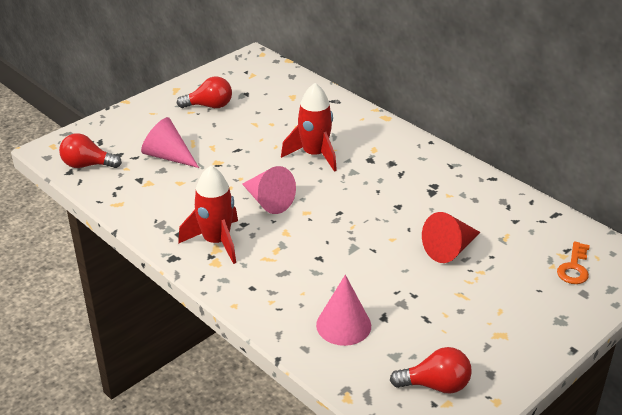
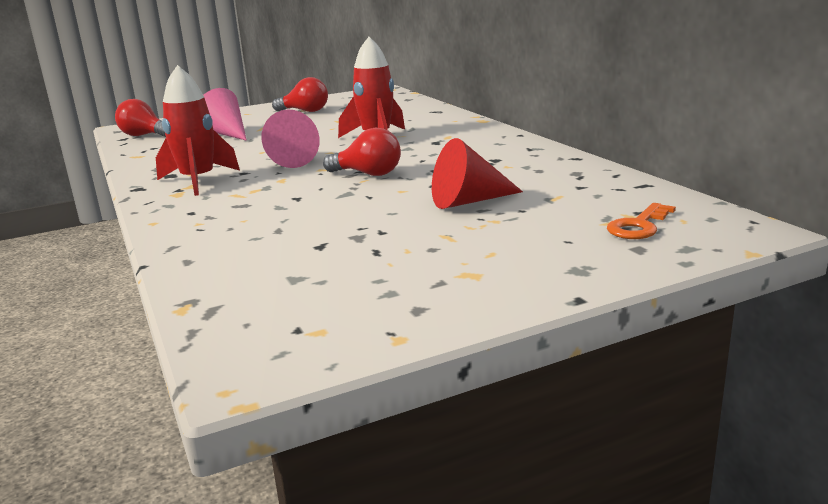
camera: 20 degrees right, 15 degrees down
pink cone [316,275,371,346] -> none
red light bulb [390,347,472,394] -> red light bulb moved to [323,128,401,176]

